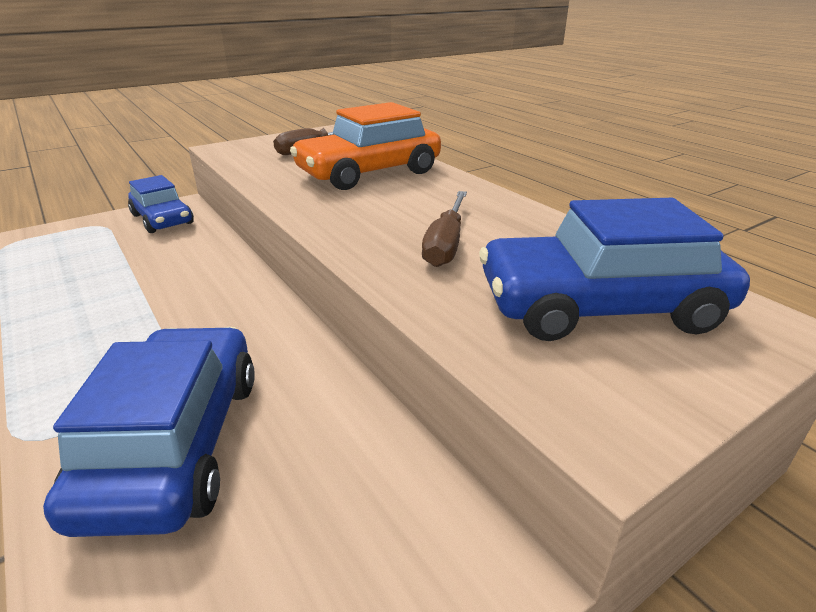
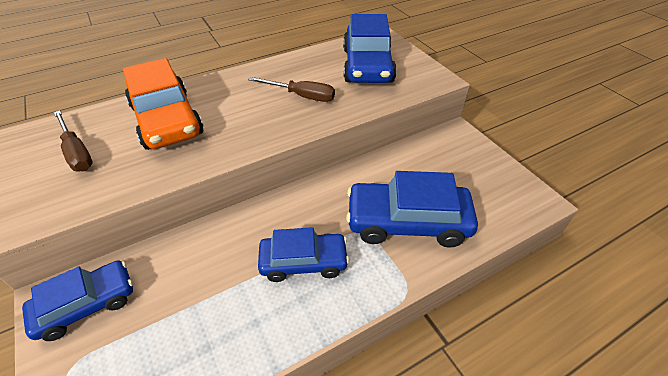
camera: 85 degrees left, 15 degrees up
none -> blue car [258,227,349,282]

